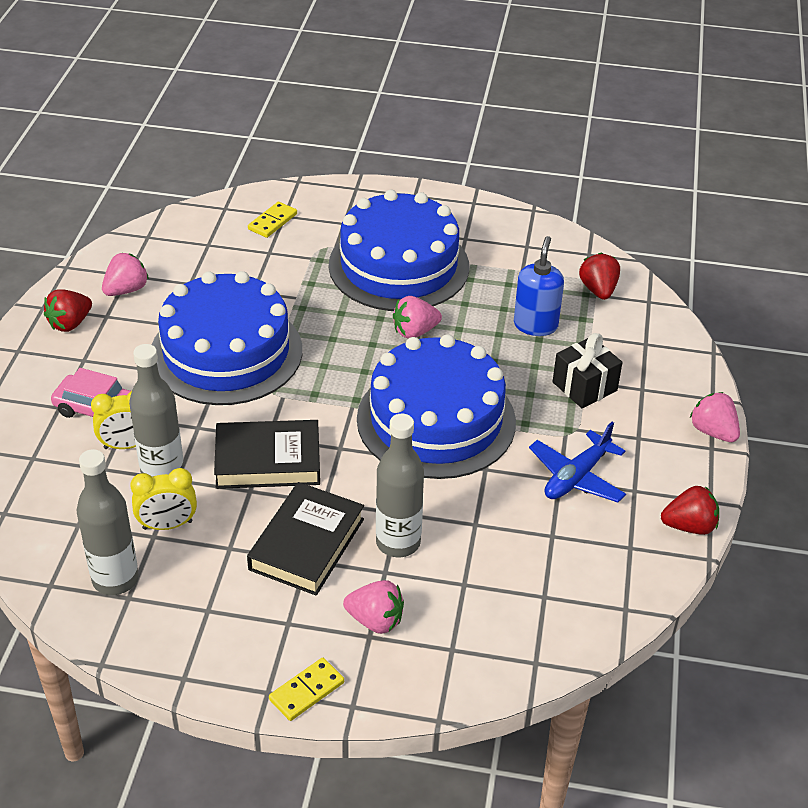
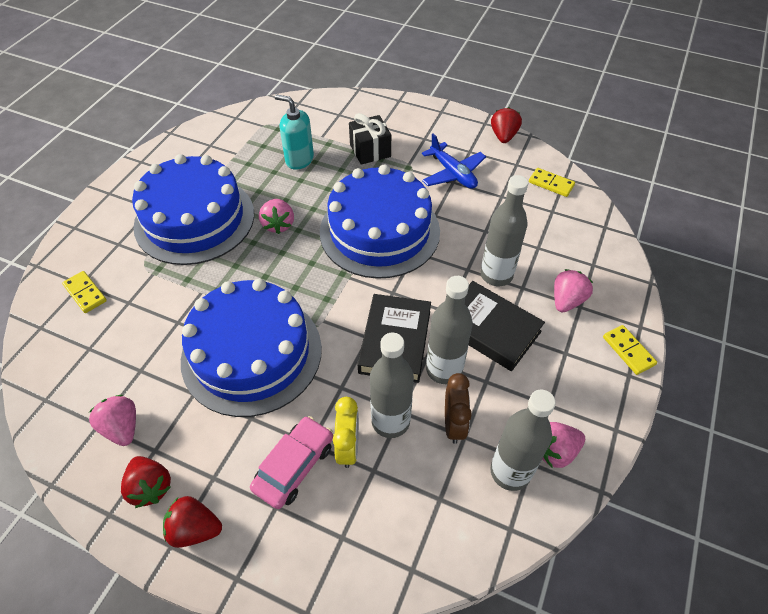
camera: 75 degrees left, 10 degrees up
yellow clock [130,468,197,530] -> brown clock [445,373,472,444]
blue soap dispenser [514,236,564,336] -> turquoise soap dispenser [275,94,314,170]
red strawberry [579,253,620,300] -> red strawberry moved to [163,496,222,548]
pink strawberry [690,392,740,442] -> pink strawberry moved to [542,422,585,468]
none -> grey bottle [426,276,473,384]
none -> yellow domino [529,168,575,197]

